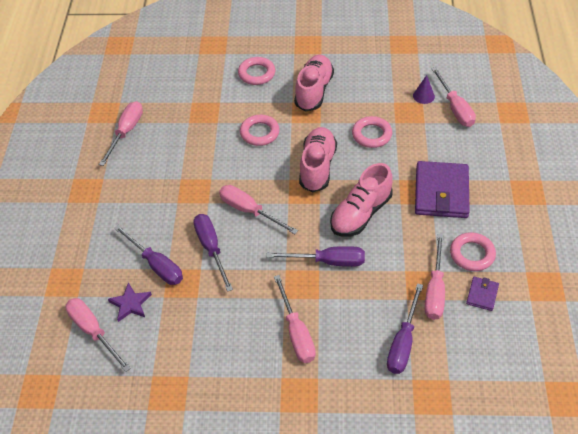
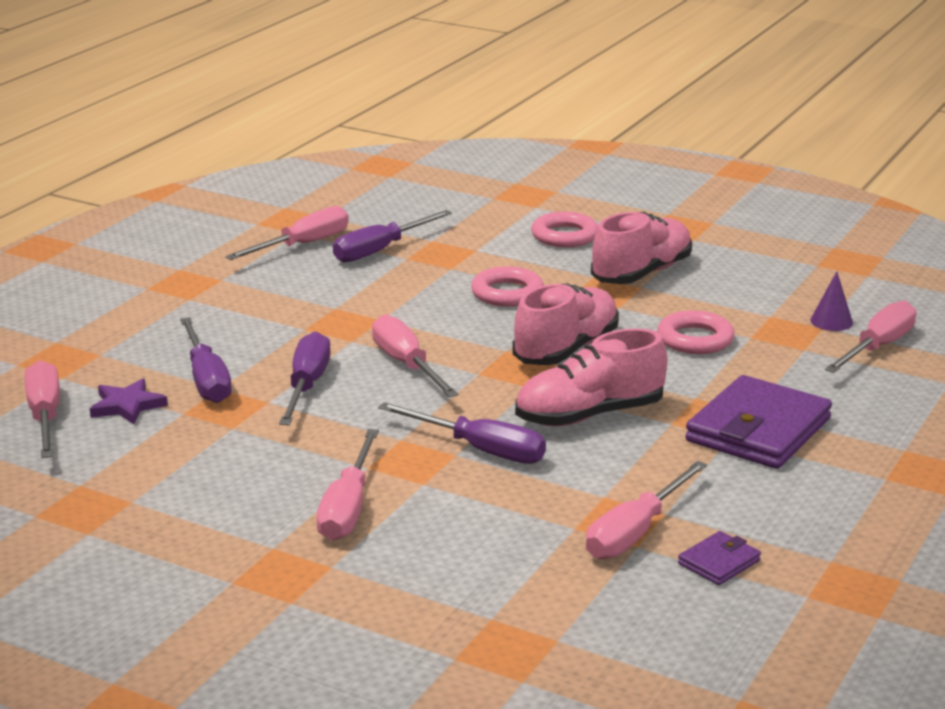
camera: 25 degrees right, 25 degrees down
purple screwdriver [387,283,423,374] -> purple screwdriver moved to [333,210,452,263]
pink screwdriver [431,67,476,127] -> pink screwdriver turned 150 degrees counterclockwise [825,300,916,373]
pink ring [450,232,496,271] -> none

